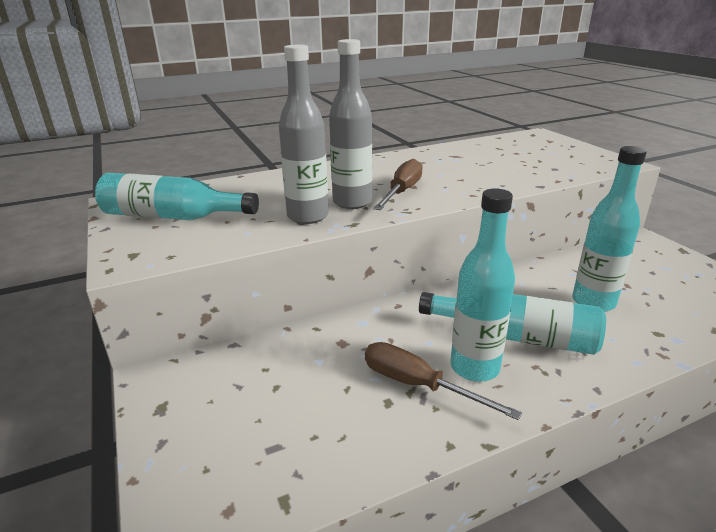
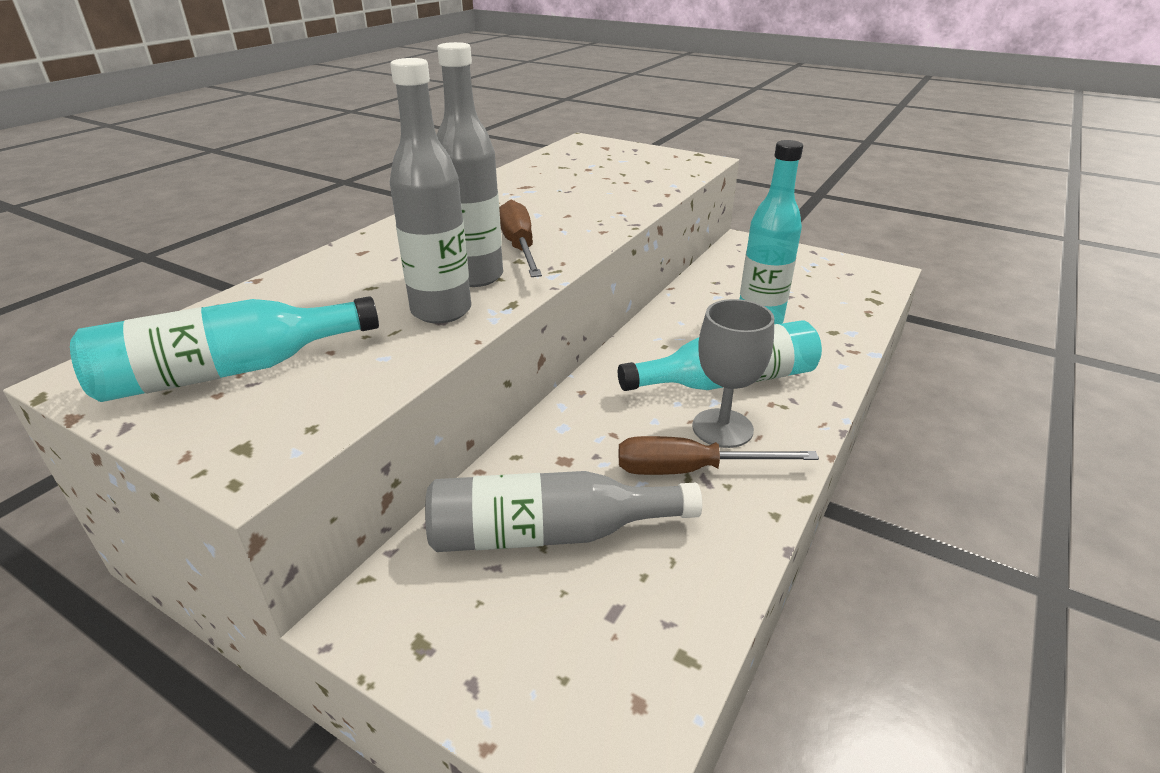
camera: 35 degrees left, 5 degrees up
turquoise bottle [450,188,515,382] -> grey goblet [692,299,774,448]
none -> grey bottle [425,471,702,552]

